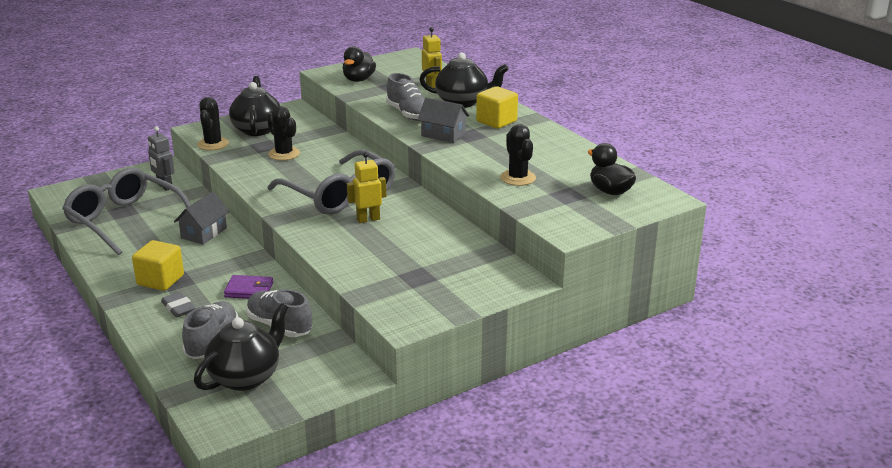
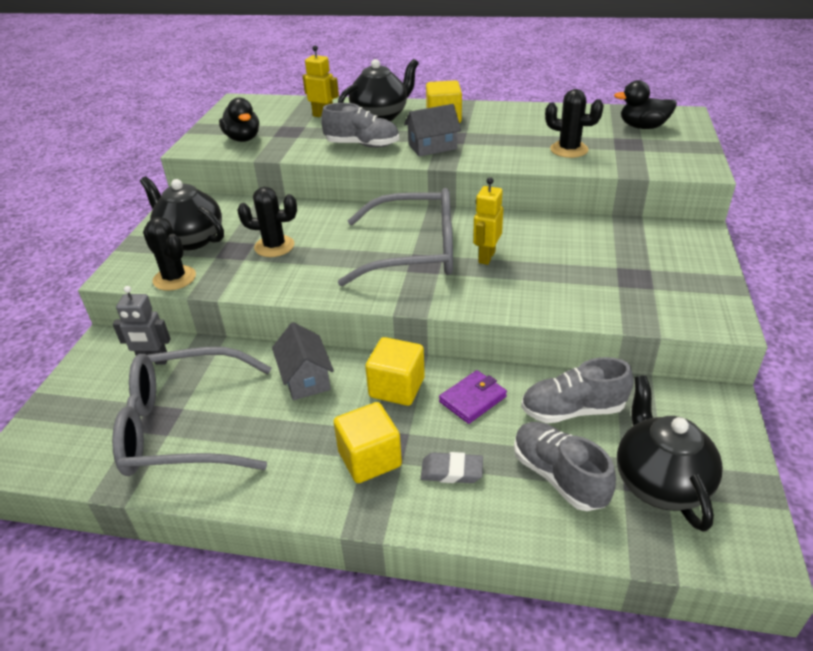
camera: 45 degrees left, 10 degrees up
none -> yellow cube [365,337,425,406]

